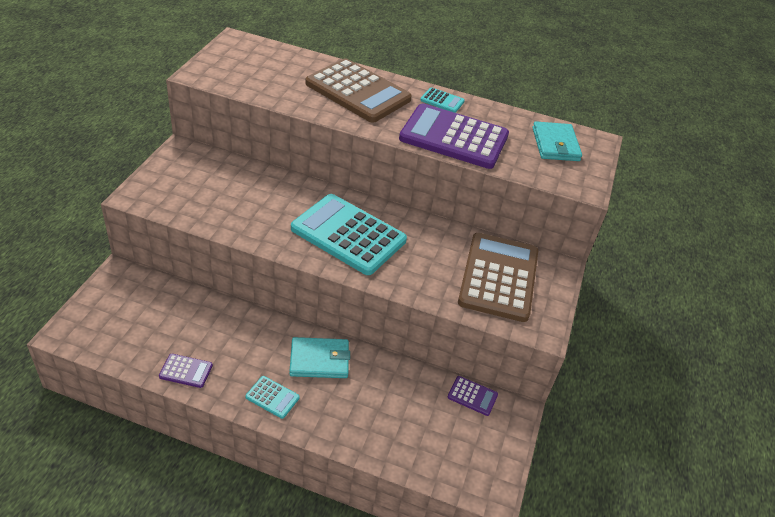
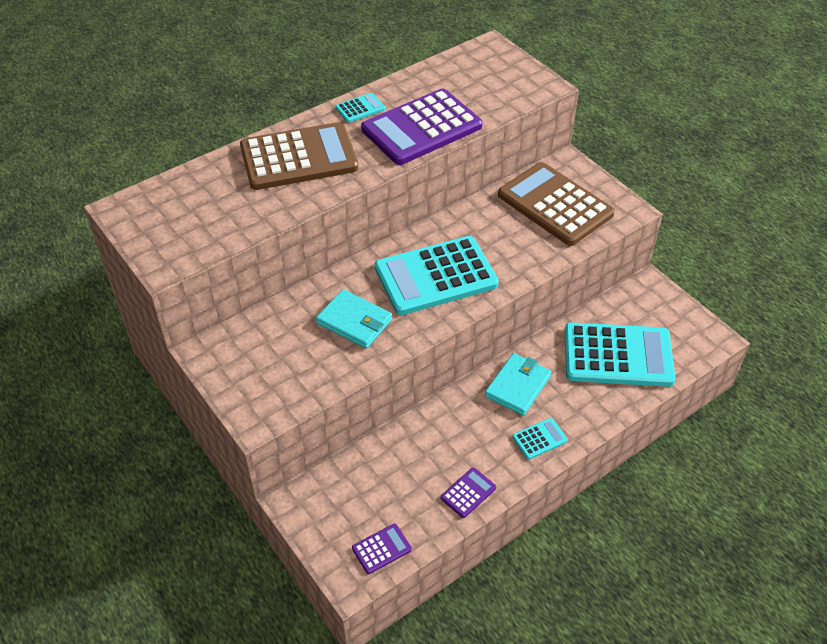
camera: 50 degrees left, 5 degrees up
purple calculator [448,376,498,416] -> purple calculator moved to [352,524,412,574]
turquoise wallet [532,121,582,161] -> turquoise wallet moved to [316,289,392,348]
none -> turquoise calculator [565,322,675,387]

